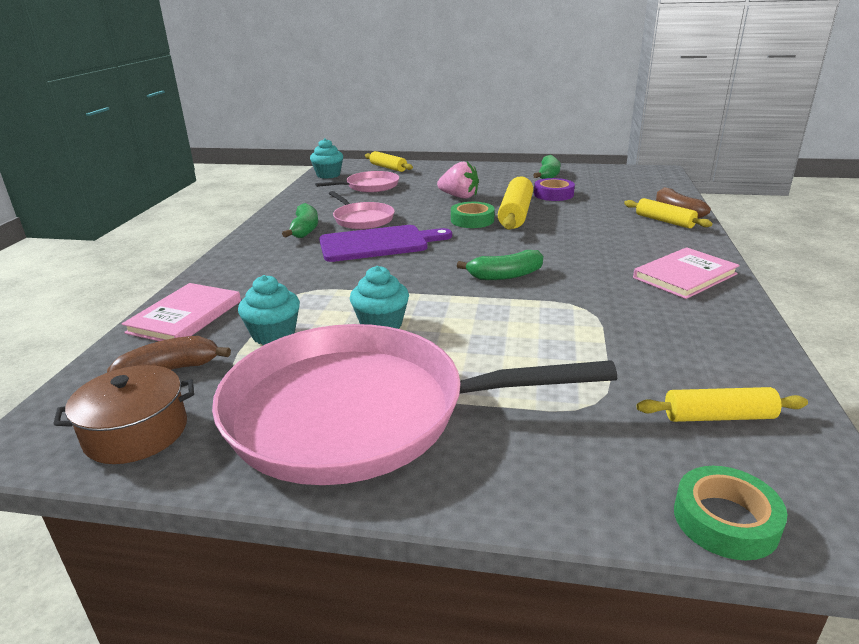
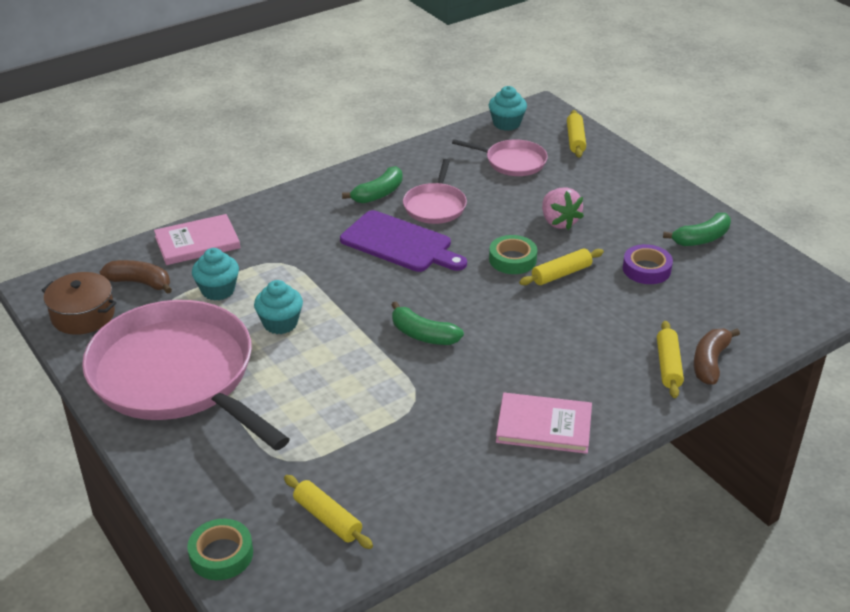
camera: 45 degrees right, 10 degrees up
yellow rolling pin [498,177,533,230] -> yellow rolling pin [519,249,604,285], size x0.63

